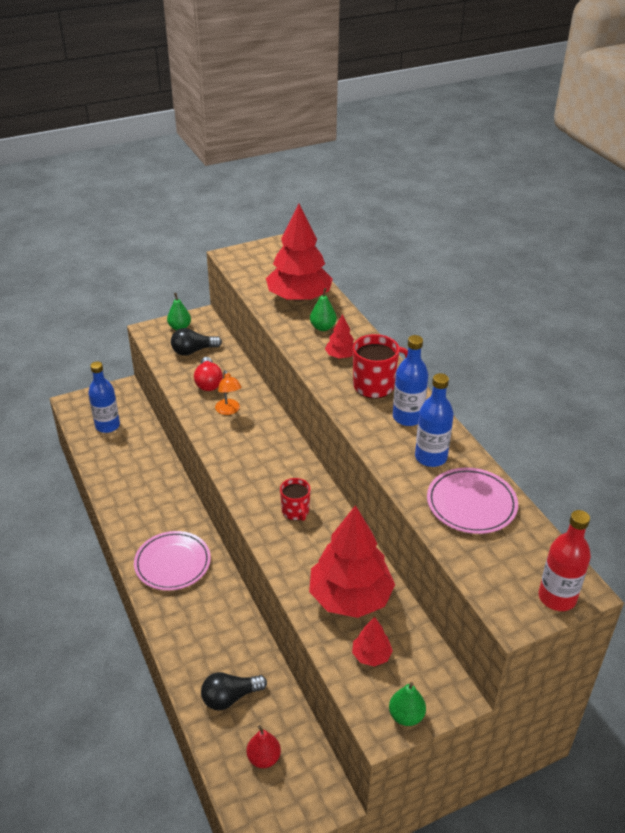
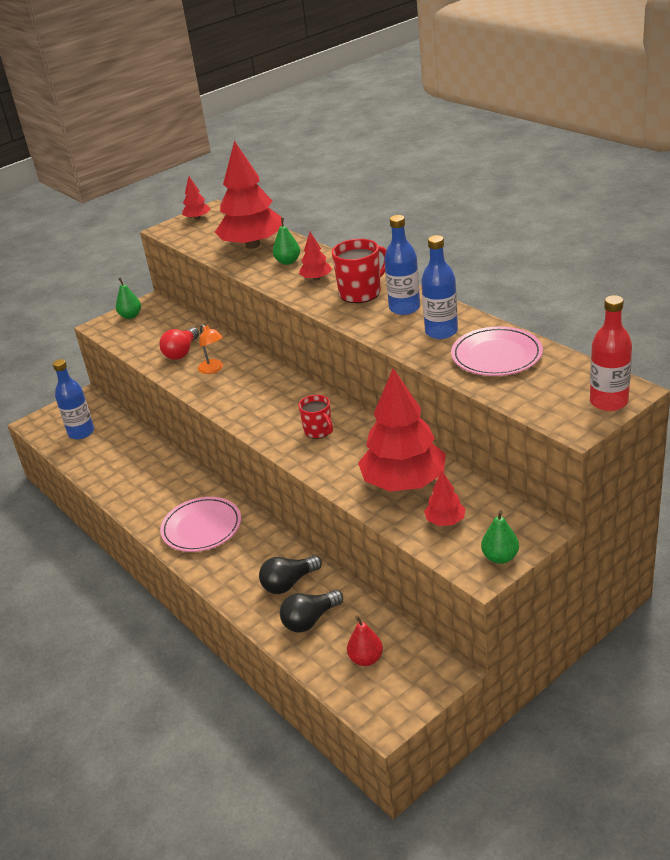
camera: 10 degrees left, 5 degrees down
black light bulb [171,328,222,356] -> black light bulb moved to [259,555,322,594]
red light bulb [194,357,223,391] -> red light bulb turned 45 degrees clockwise [159,327,199,360]
none -> red tree [182,176,210,220]

